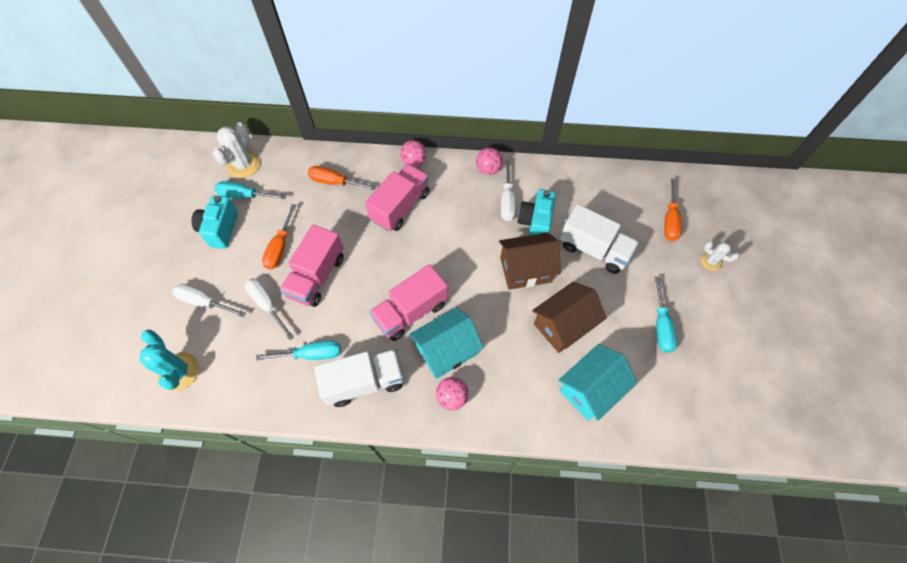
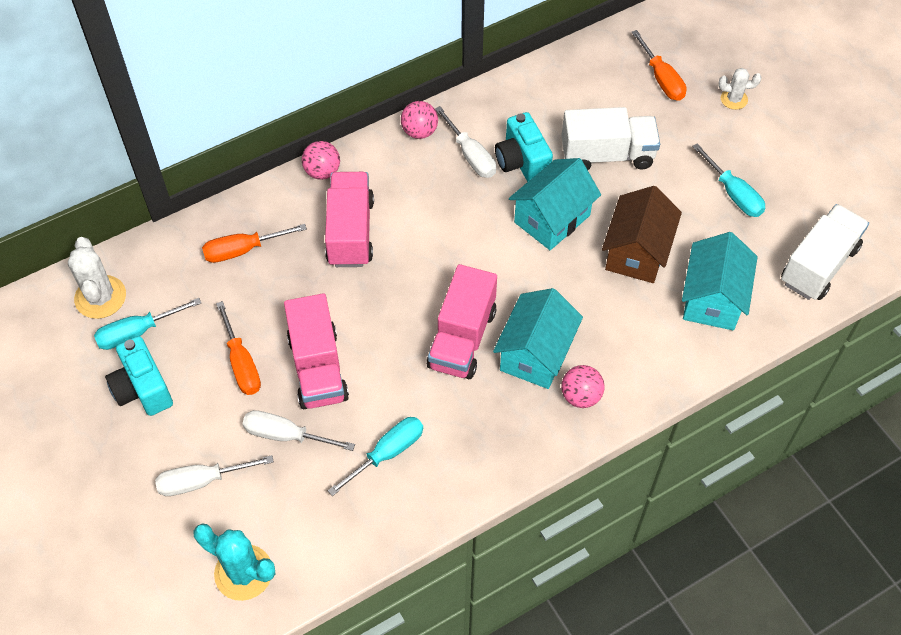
camera: 35 degrees left, 5 degrees down
white truck [314,349,404,407] -> white truck moved to [781,204,869,300]
brown house [499,233,561,290] -> turquoise house [509,158,601,250]

